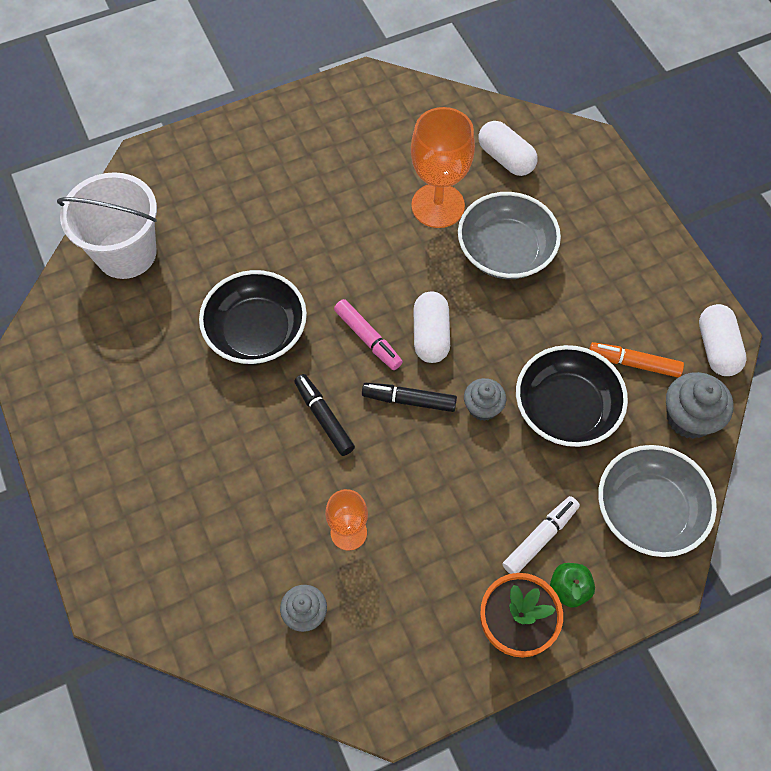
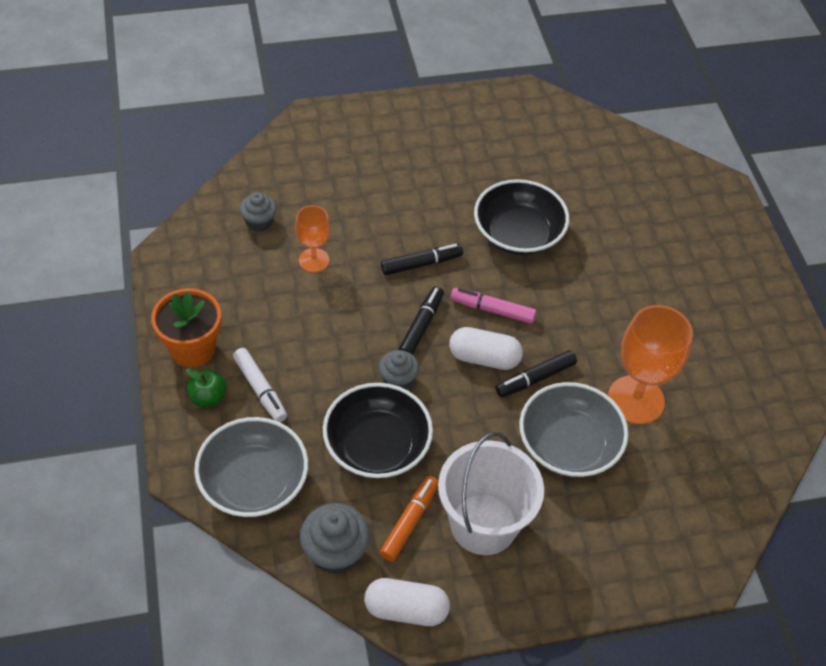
camera: 100 degrees right, 10 degrees down
white bucket [57,172,157,279] -> white bucket moved to [438,432,544,555]
pink marker [334,299,403,370] -> pink marker turned 45 degrees clockwise [451,288,536,324]
white capsule [479,121,538,176] -> none
none -> black marker [495,350,577,398]

